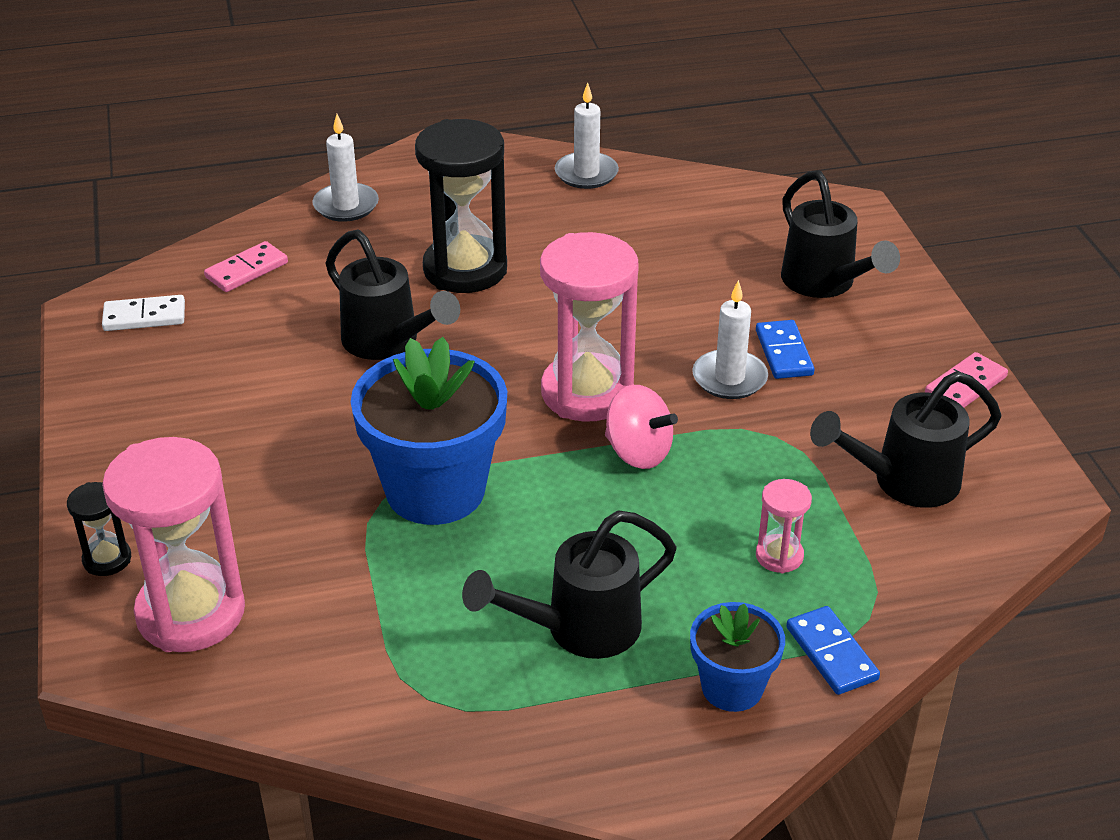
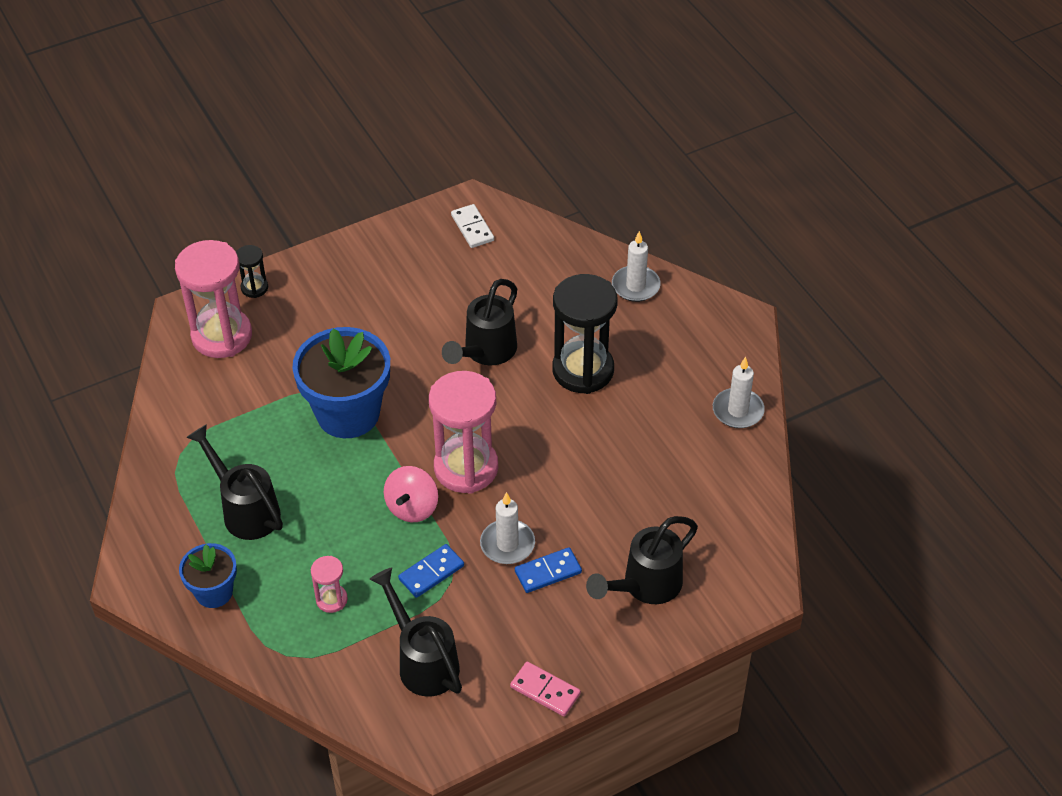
camera: 75 degrees right, 10 degrees up
pink domino [204,241,288,292] -> none
blue domino [786,606,880,695] -> blue domino moved to [398,544,464,598]

